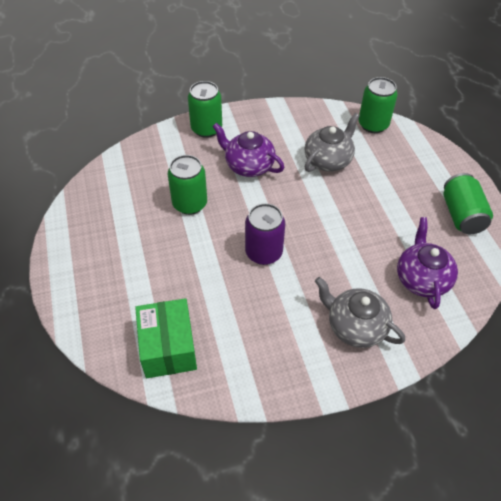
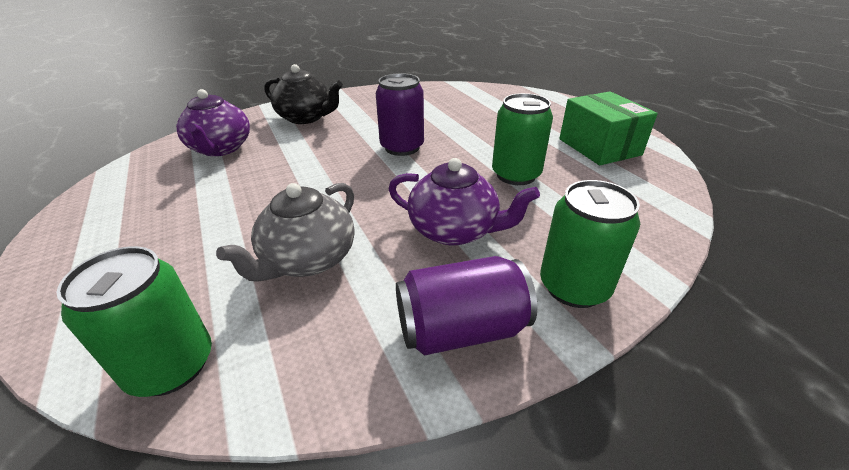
camera: 170 degrees right, 15 degrees down
green box [135,298,197,378] -> green box moved to [559,91,658,165]
grey teapot [315,277,405,348] -> black teapot [265,64,343,124]
green can [443,173,493,234] -> none
none -> purple can [396,256,537,355]

